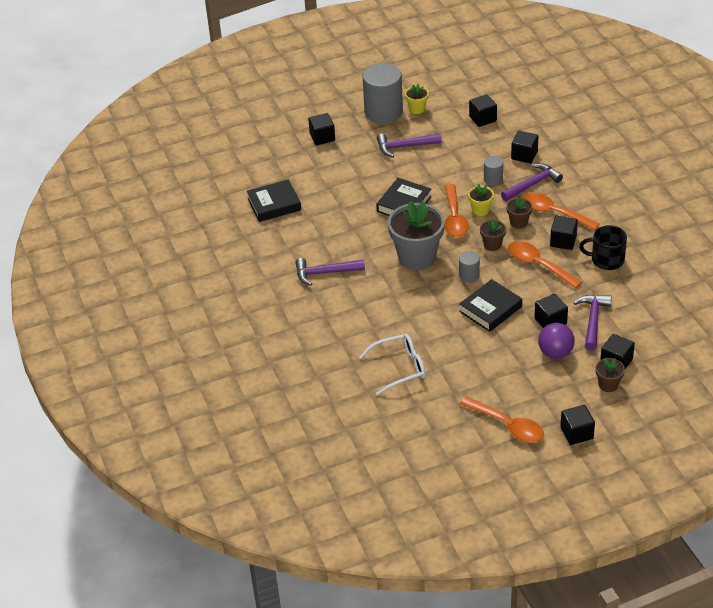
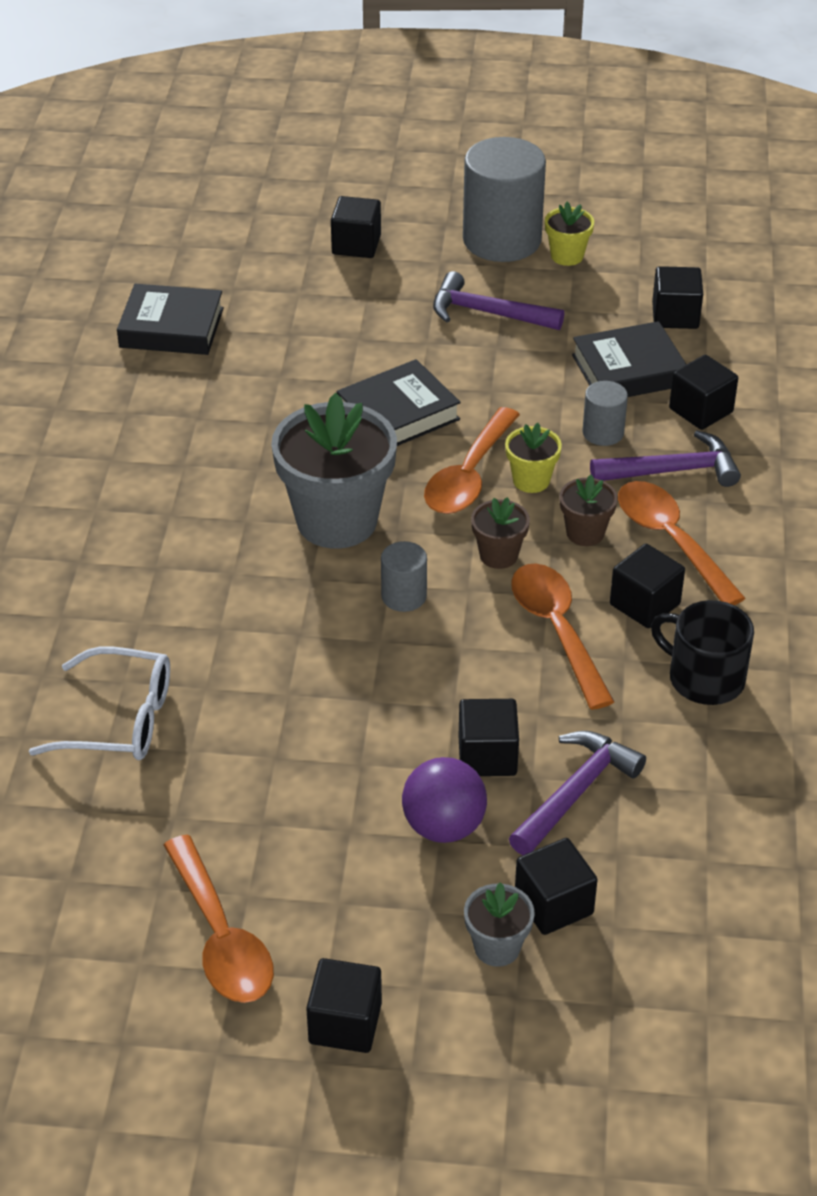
camera: 25 degrees right, 0 degrees up
purple hammer [295,258,365,286] -> none
black book [459,279,522,332] -> black book moved to [572,321,687,397]
brown flower pot [596,358,625,392] -> grey flower pot [464,882,535,967]

